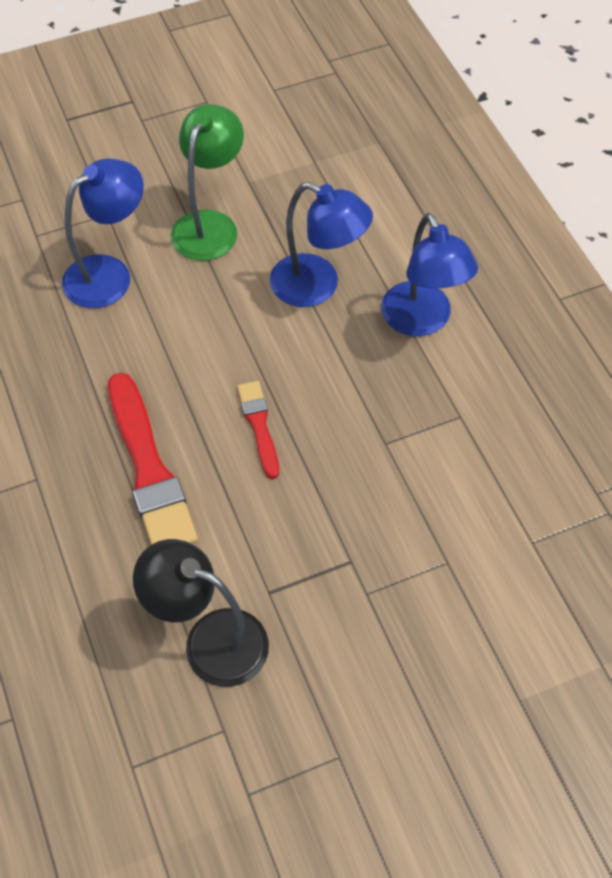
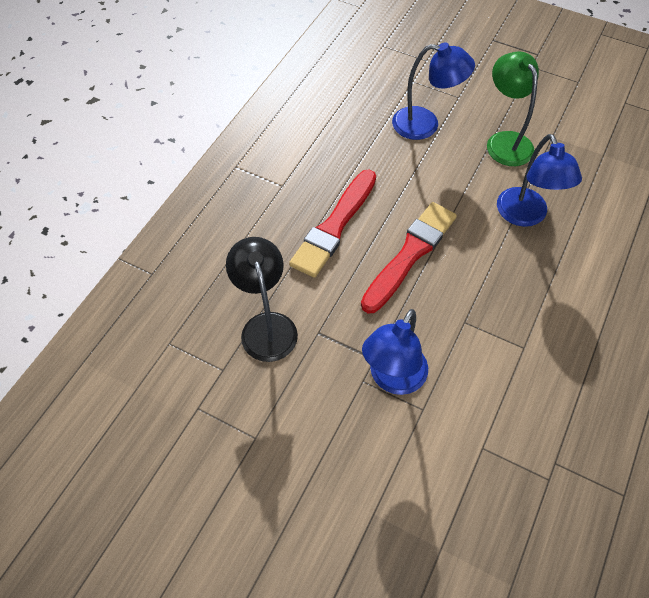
camera: 50 degrees right, 0 degrees up
green lamp [171,104,244,261] -> green lamp turned 90 degrees counterclockwise [487,51,539,166]
red brush [237,381,279,479] -> red brush [361,202,457,313], size x1.86
blue lamp [381,213,478,336] -> blue lamp moved to [362,309,428,395]

